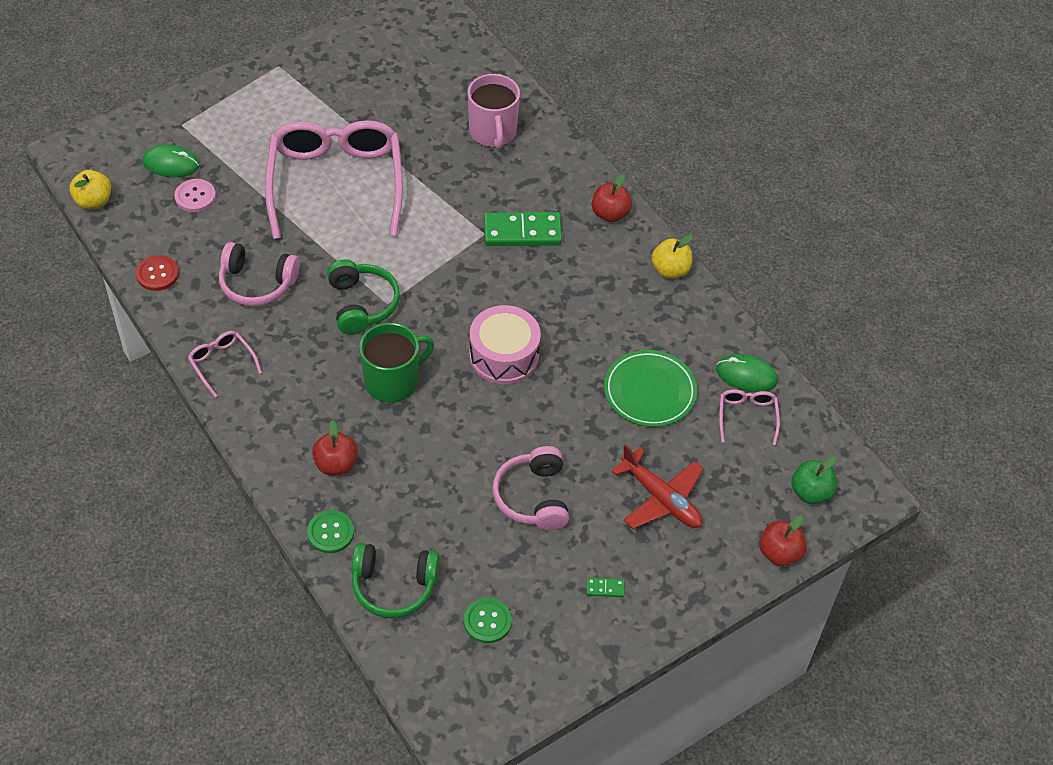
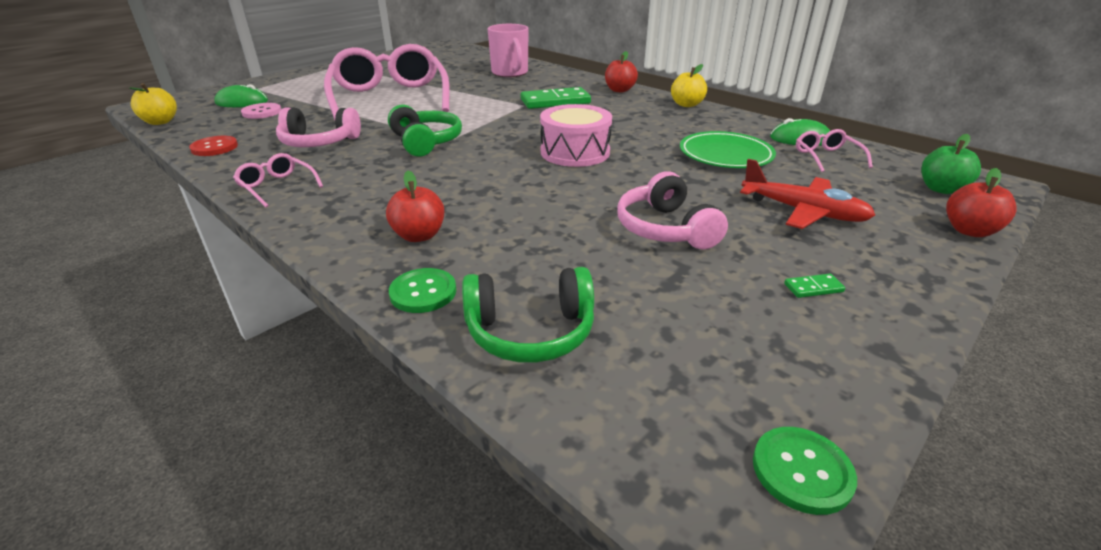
camera: 10 degrees left, 20 degrees down
green mug [359,323,434,403] -> none
green button [464,598,512,643] -> green button moved to [753,427,857,515]

